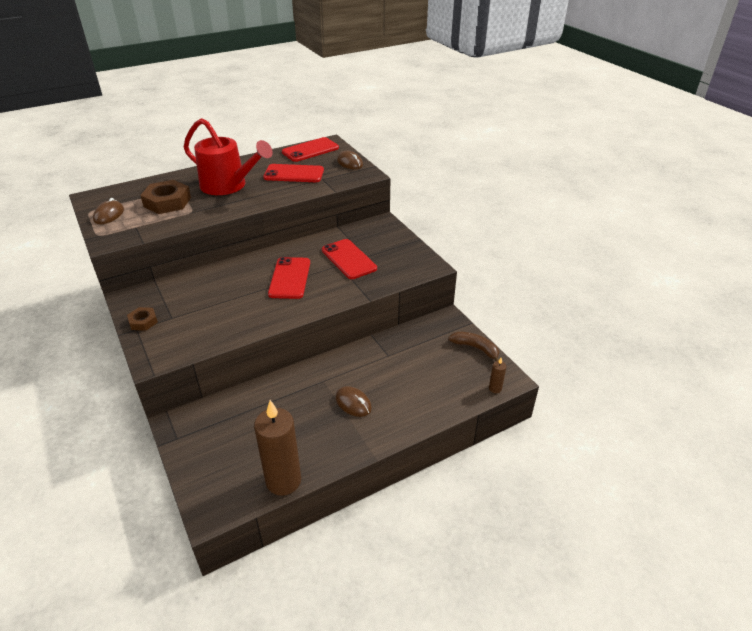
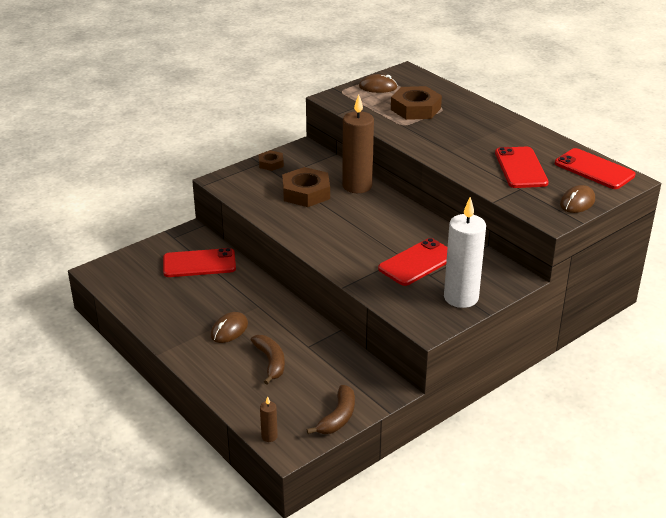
camera: 80 degrees right, 5 degrees down
red watering can [184,118,273,195] -> none
brown candle [254,400,301,496] -> brown candle moved to [342,94,374,193]
red phone [268,257,310,299] -> red phone moved to [163,248,236,277]
none -> brown banana [251,335,285,384]
none -> brown nut [282,167,330,207]
none -> white candle [444,197,486,308]

